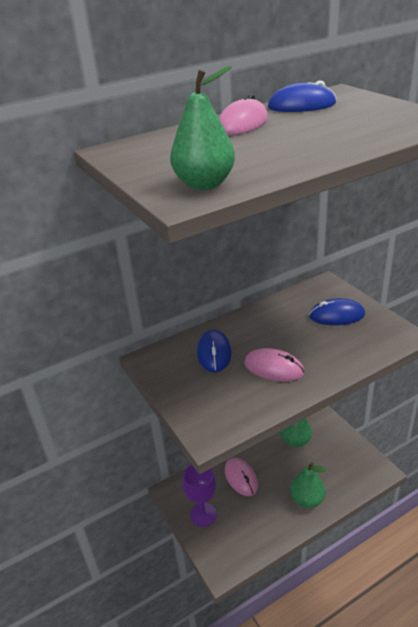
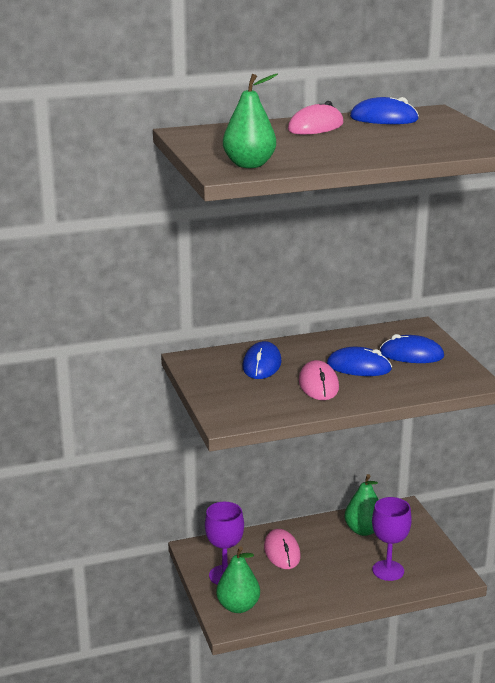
camera: 10 degrees right, 10 degrees down
pink mouse [244,348,304,381] -> pink mouse turned 45 degrees clockwise [299,360,339,400]
green pear [290,462,327,508] -> green pear moved to [216,546,260,613]
none -> blue mouse [327,347,392,376]
none -> purple goblet [372,497,412,581]

